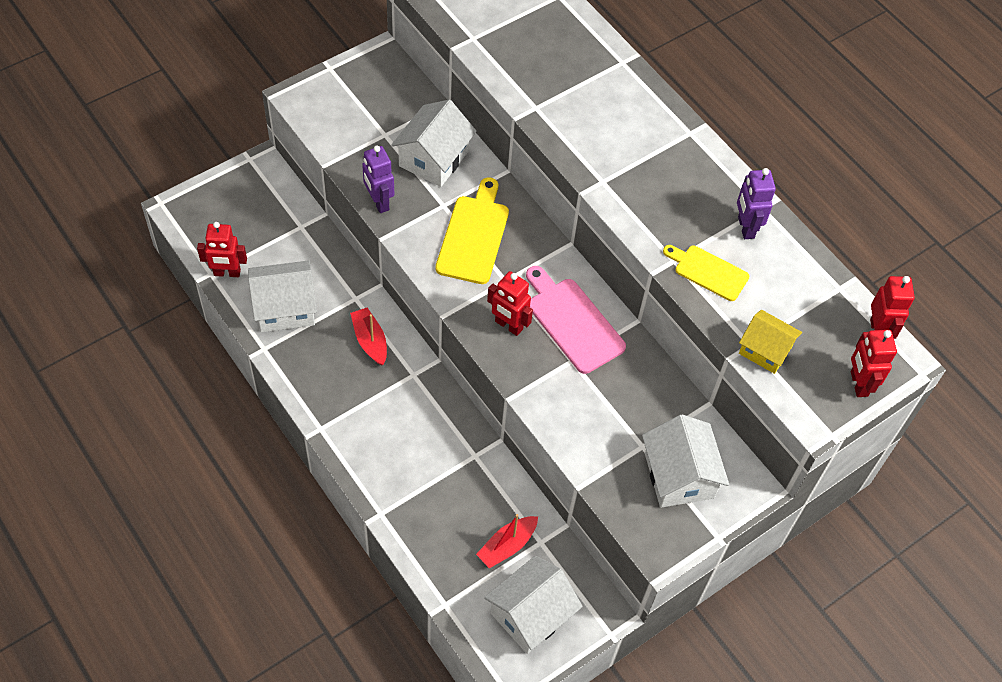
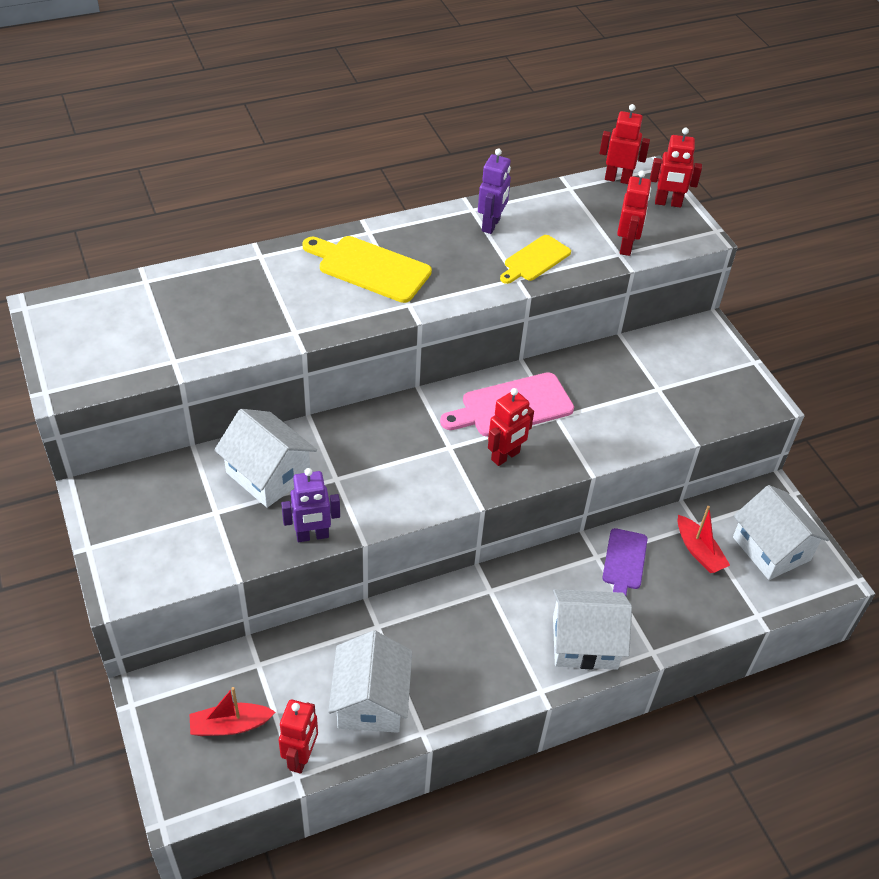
camera: 75 degrees left, 10 degrees down
red boat [350,308,387,366] -> red boat moved to [189,687,275,736]
yellow cutting board [436,177,509,284] -> yellow cutting board moved to [302,236,432,303]
white house [642,414,729,508] -> white house moved to [553,589,632,669]
purple robot [737,168,776,239] -> purple robot turned 75 degrees counterclockwise [478,148,511,234]
yellow house [739,310,802,374] -> red robot [617,170,651,256]
none -> purple cutting board [602,528,648,596]

